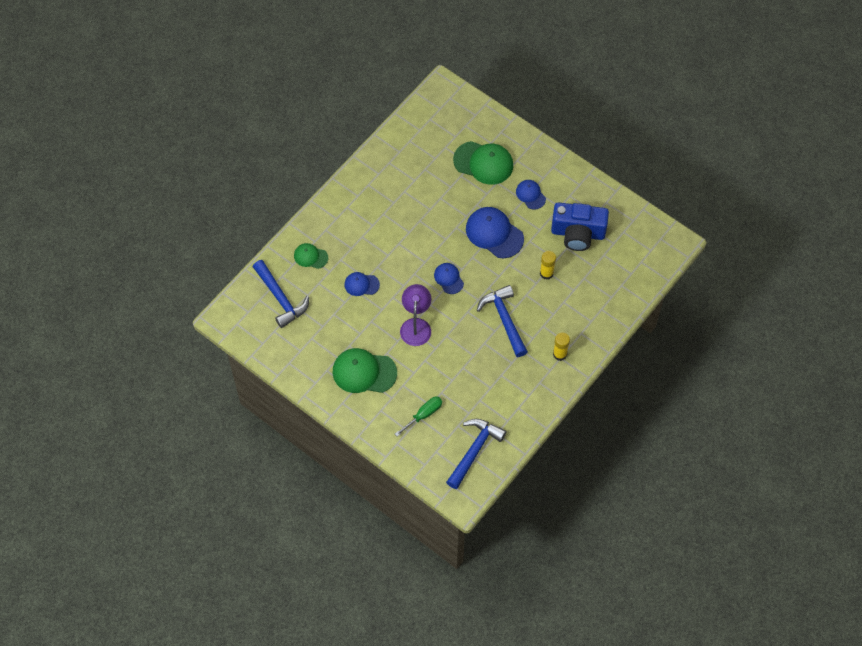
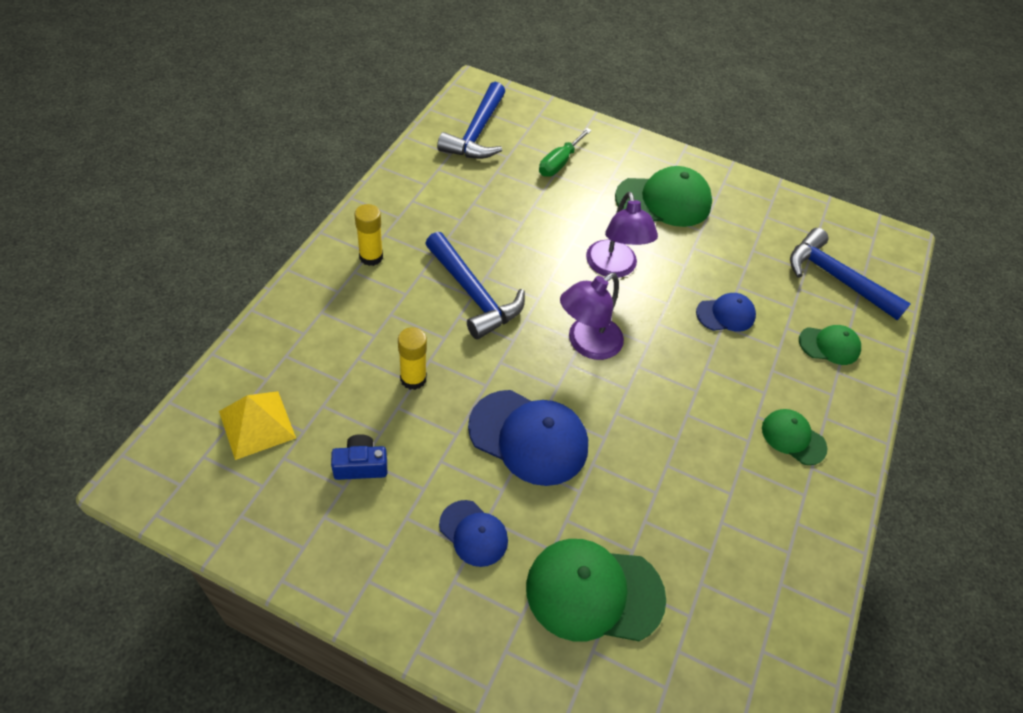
camera: 160 degrees right, 10 degrees down
blue cap [434,263,464,294] -> purple lamp [560,273,624,360]
blue camera [551,202,609,251] -> blue camera [331,434,387,480], size x0.46
none -> yellow pyramid [219,391,296,460]
none -> green cap [762,409,827,465]

